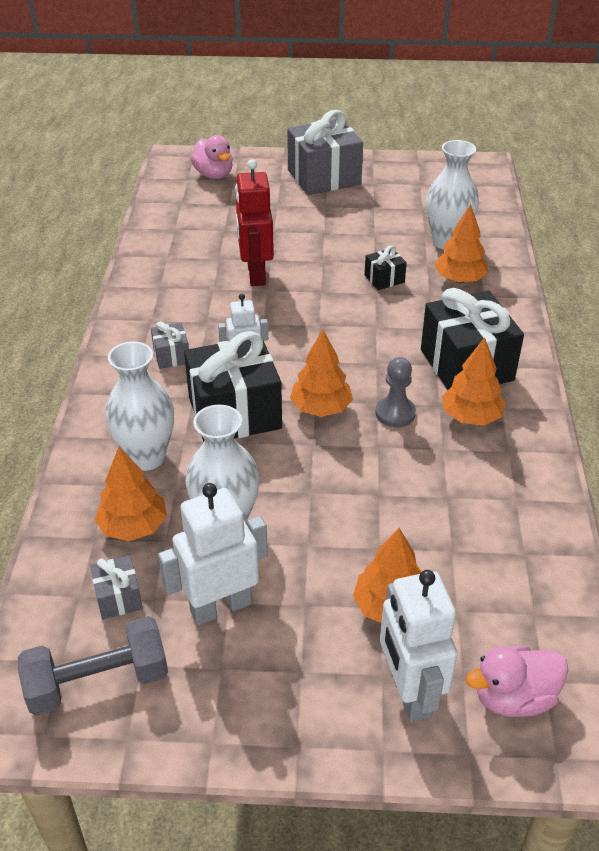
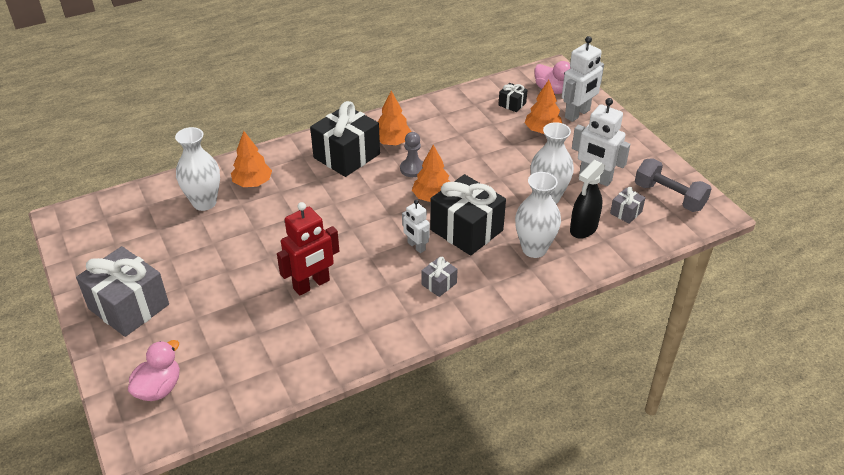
camera: 120 degrees left, 0 degrees up
orange tree [95,447,167,541] -> black spray bottle [570,160,605,239]
black gift [365,245,407,290] -> black gift moved to [498,83,528,112]

